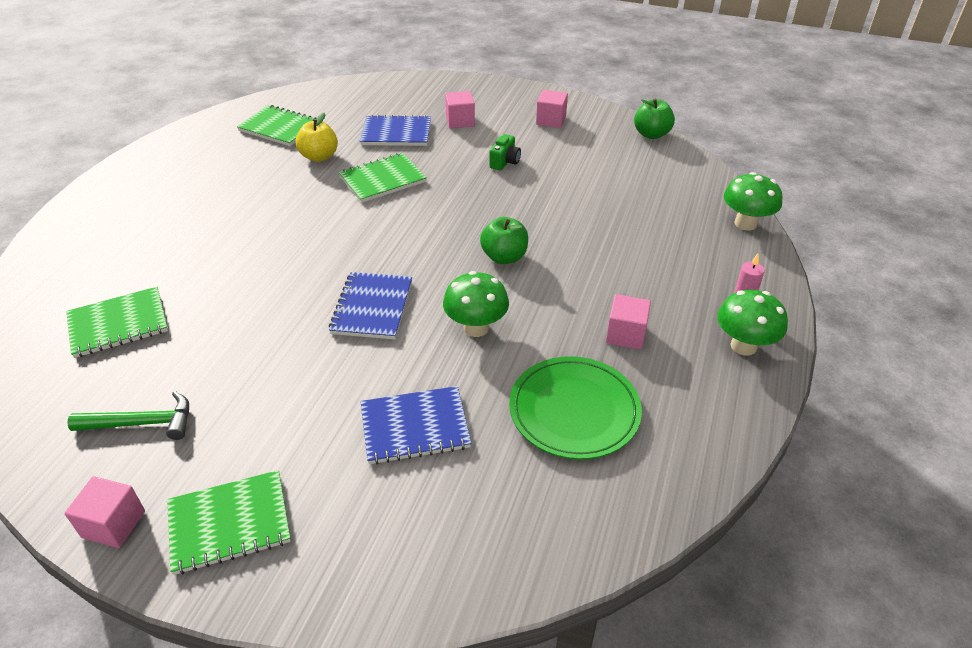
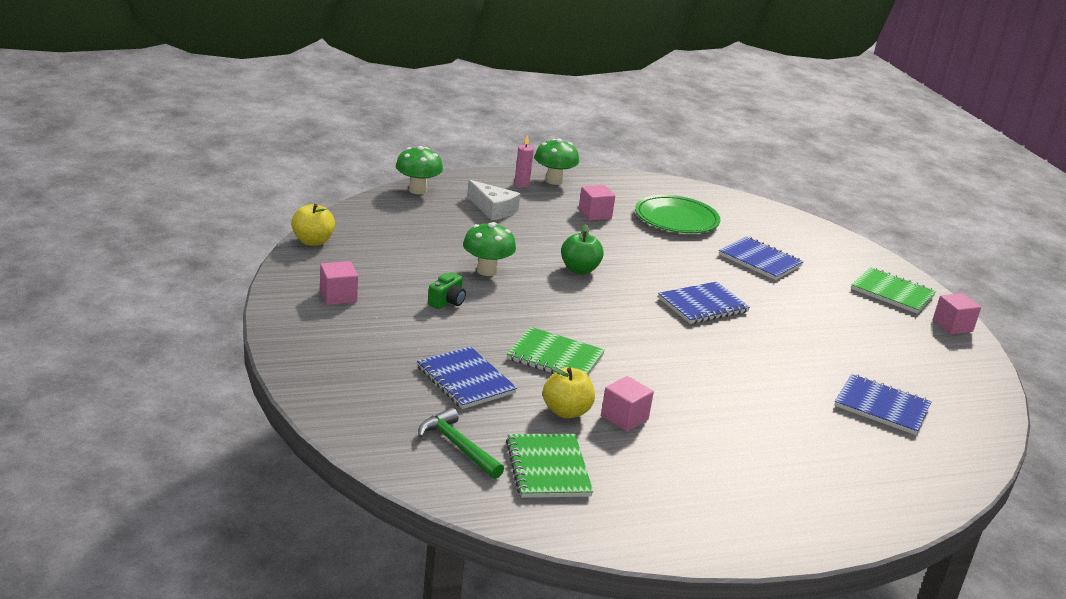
camera: 130 degrees left, 15 degrees down
green notebook [66,287,168,358] -> blue notebook [834,374,931,435]
green hammer [68,391,189,440] -> green hammer moved to [418,408,504,479]
green mushroom [443,271,509,337] -> green mushroom moved to [463,222,516,276]
pink cube [445,91,475,129] -> pink cube moved to [601,376,654,432]
green camera [489,134,521,170] -> green camera turned 135 degrees clockwise [428,272,466,309]
green apple [634,99,675,139] -> yellow apple [291,204,335,246]
none -> white cheese [467,180,520,221]

